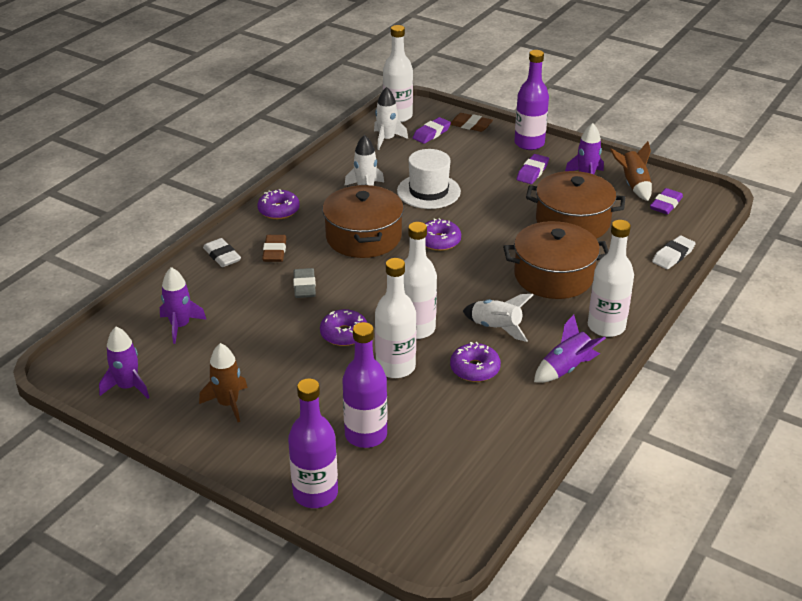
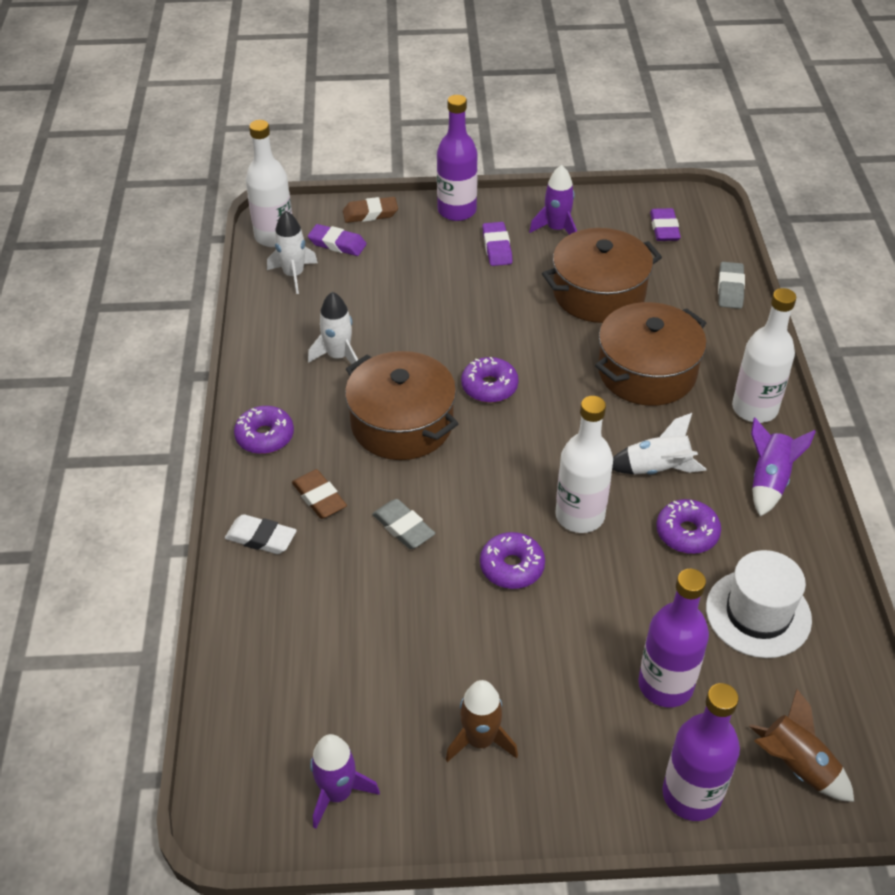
camera: 35 degrees left, 10 degrees up
purple rocket [160,267,207,344] -> none
white bottle [375,258,416,378] -> none
white hat [397,149,461,209] -> white hat moved to [706,550,812,658]
purple eraser [413,117,451,144] -> purple eraser turned 75 degrees counterclockwise [308,224,367,256]
brown rocket [610,141,652,201] -> brown rocket moved to [749,689,854,802]
white eraser [652,235,696,269] -> grey eraser [718,262,745,309]

